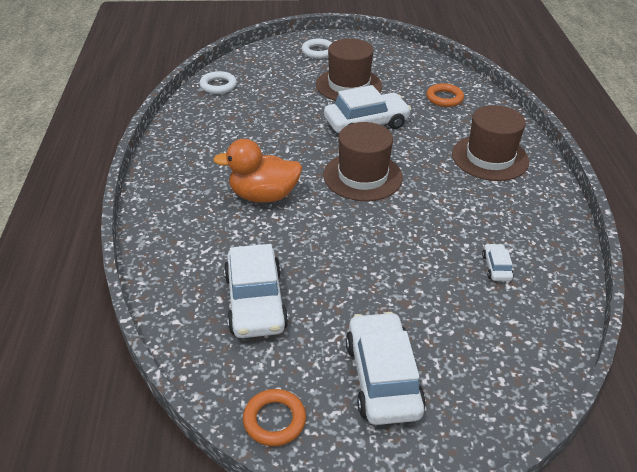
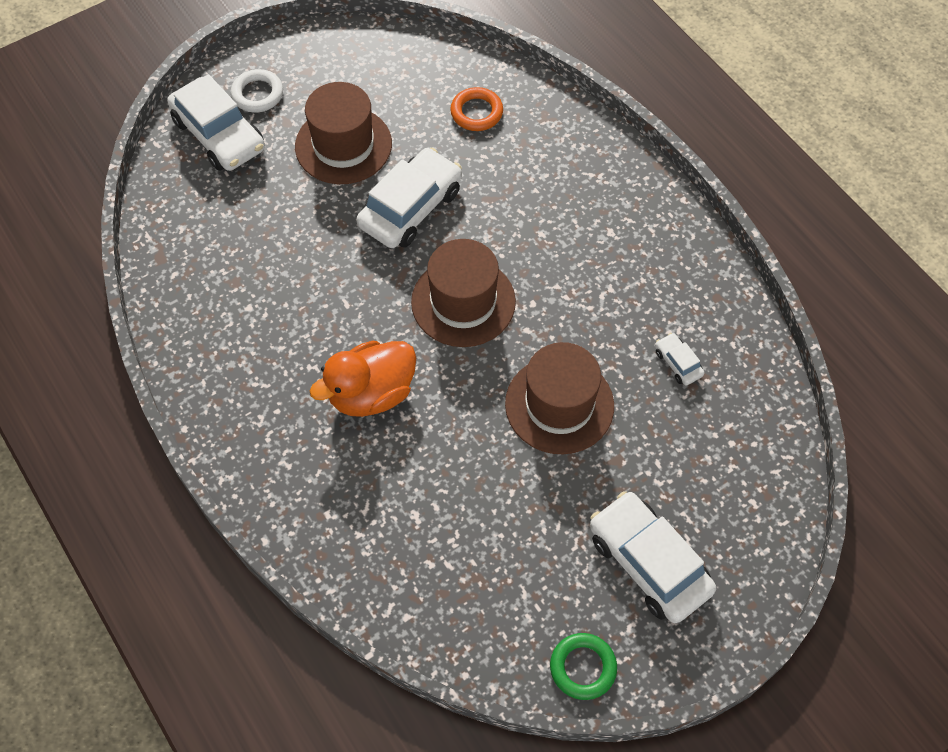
camera: 30 degrees left, 20 degrees up
white ring [200,71,237,94] -> none
white car [224,244,288,338] -> white car moved to [167,74,265,171]
orange ring [243,389,306,446] -> green ring [550,633,617,700]
brown hat [452,105,529,181] -> brown hat moved to [505,342,614,454]

